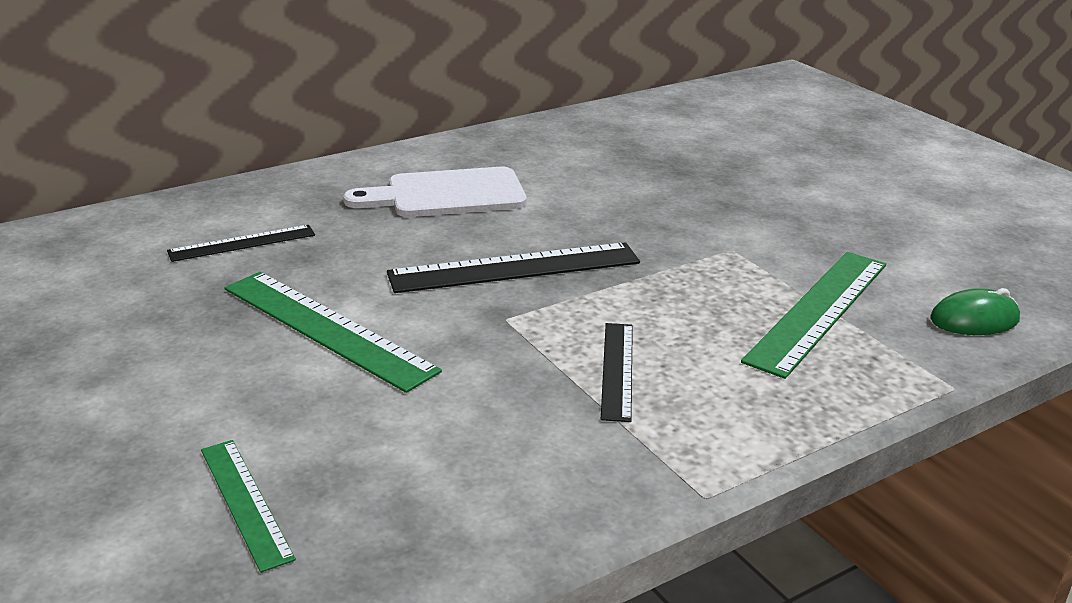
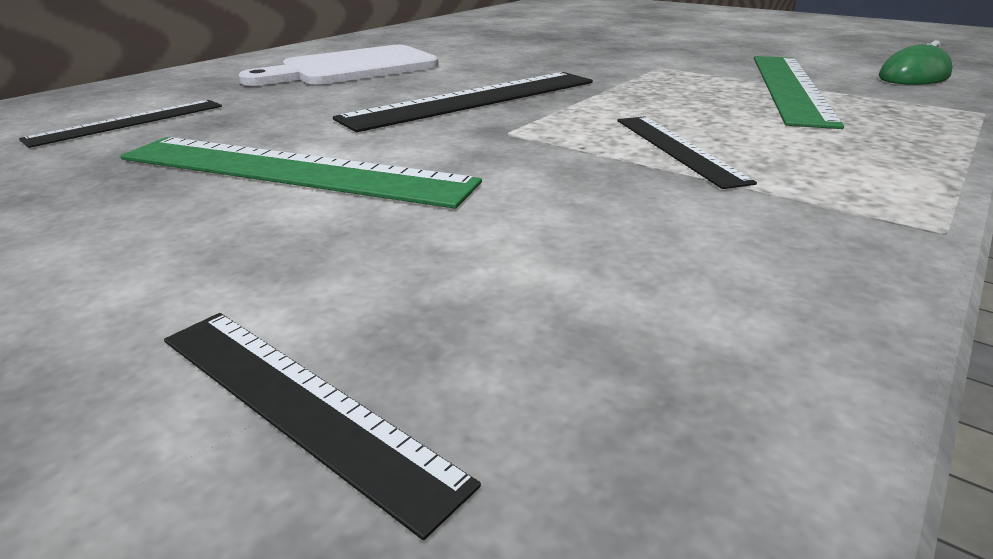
camera: 20 degrees left, 0 degrees up
green ruler [201,440,296,573] -> black ruler [164,313,481,540]

